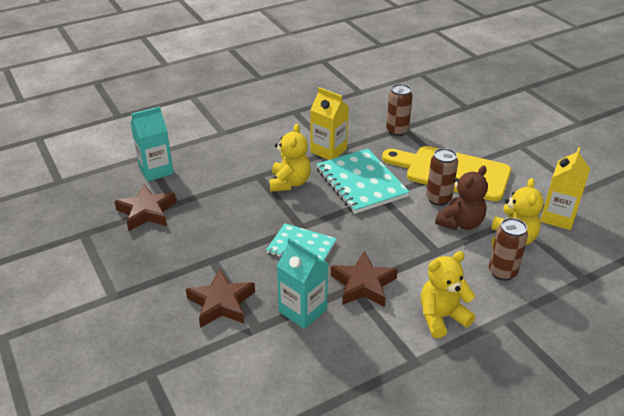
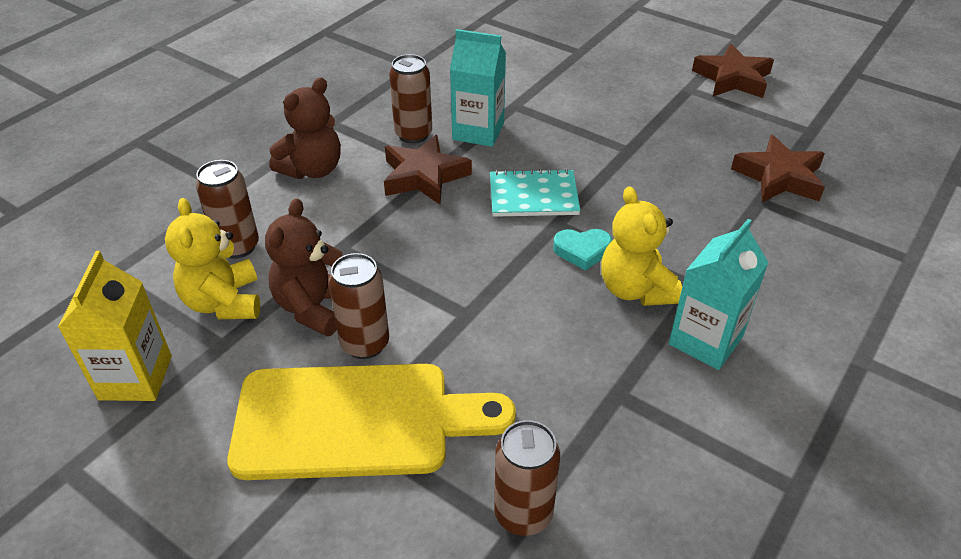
camera: 155 degrees right, 5 degrees up
turquoise carton [131,107,174,181] -> turquoise carton moved to [669,219,769,370]
brown star [186,268,255,328] -> brown star moved to [692,44,774,98]
yellow carton [310,87,349,160] -> none
turquoise notebook [316,149,410,214] -> none
yellow teddy bear [421,251,475,338] -> brown teddy bear [269,77,341,179]
none -> brown can [389,54,432,144]
none -> turquoise heart [553,229,612,270]

